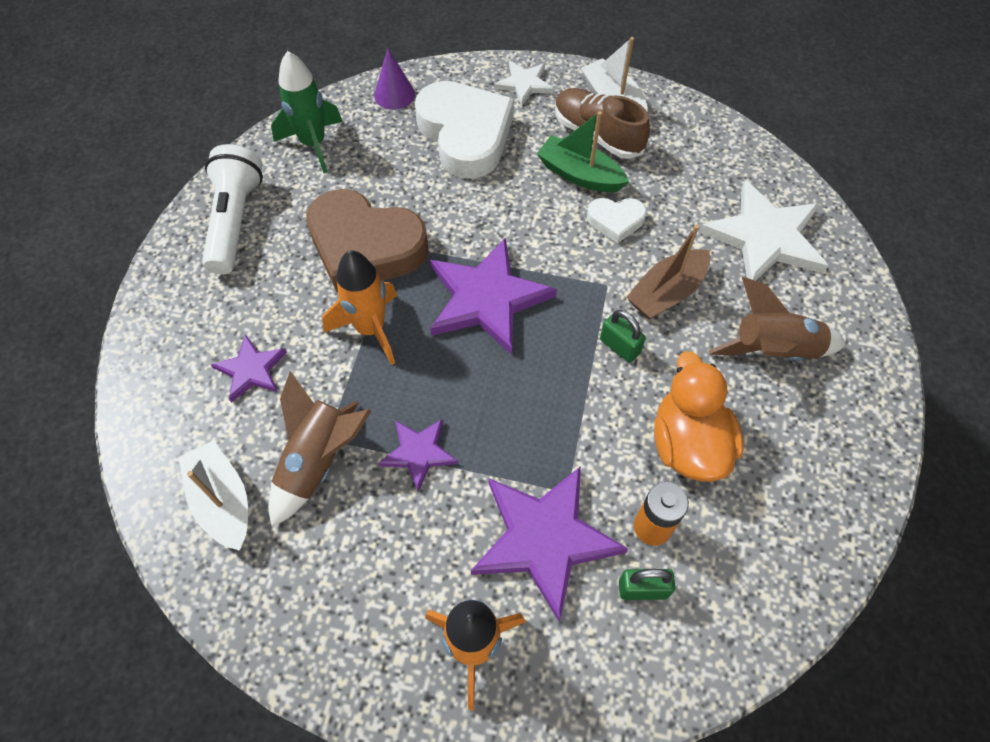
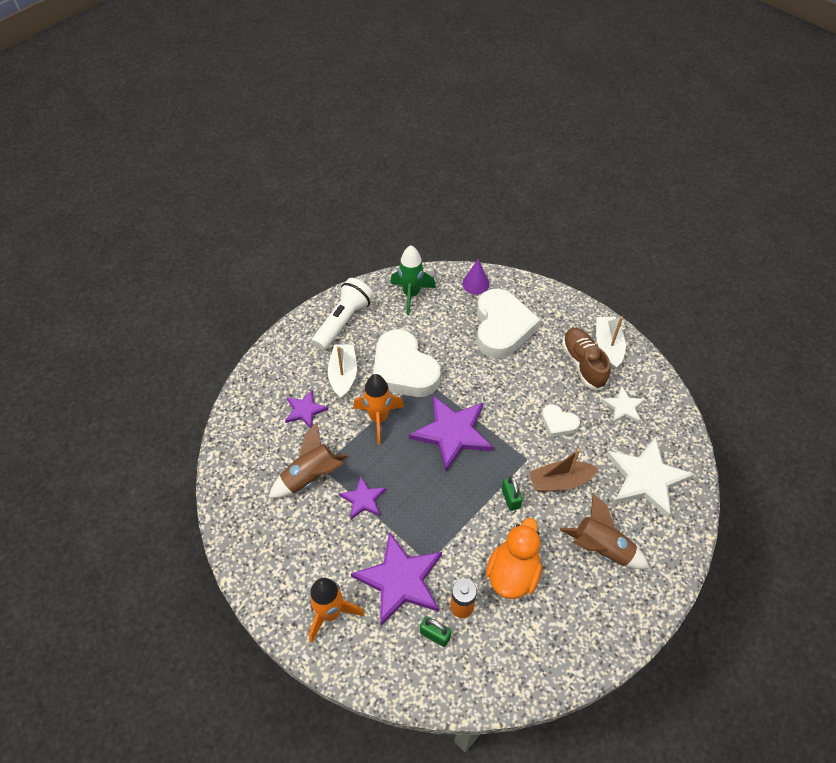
camera: 30 degrees right, 5 degrees down
white boat [179,440,248,551] -> white boat moved to [328,344,357,399]
brown heart [306,189,429,292] -> white heart [373,329,441,397]
white star [494,61,554,106] -> white star moved to [601,386,646,423]
green boat [537,111,629,192] -> none

